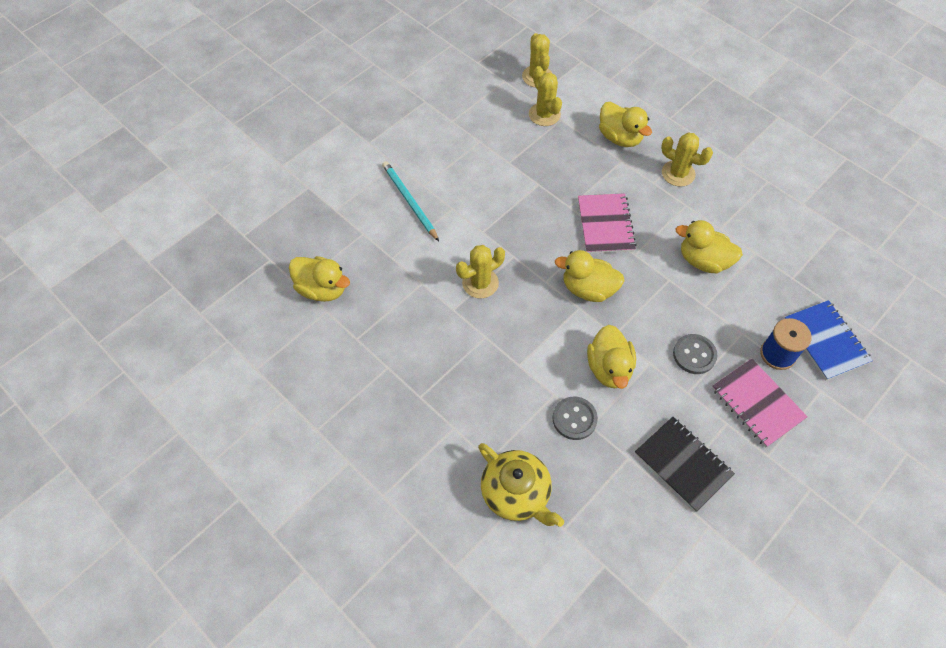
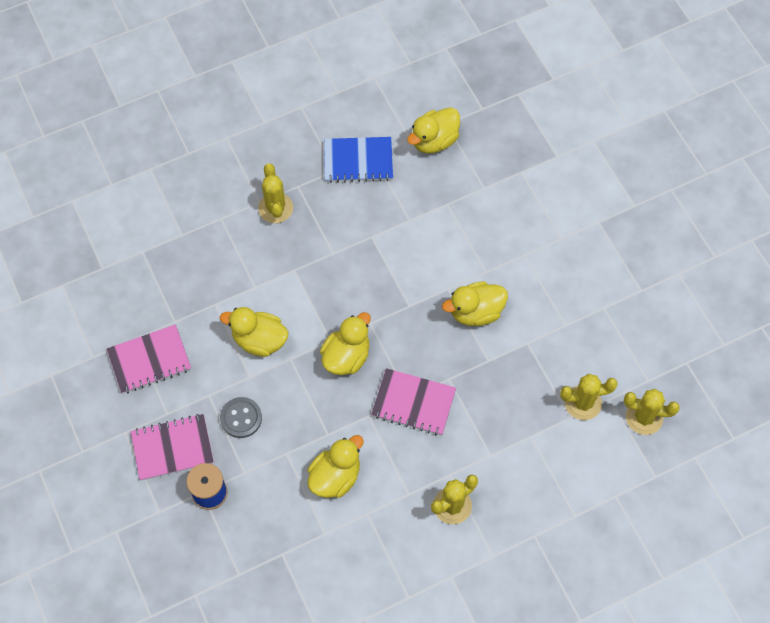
camera: 110 degrees right, 5 degrees up
turquoise pencil [382,161,439,241] -> none
yellow cactus [456,245,505,298] -> yellow cactus moved to [258,163,293,223]
yellow teapot [478,443,564,527] -> none
grey button [552,397,598,440] -> none
yellow duck [599,102,652,147] -> yellow duck moved to [442,281,508,326]
black notebook [635,417,735,512] -> pink notebook [107,324,191,394]
blue notebook [785,300,873,380] -> blue notebook moved to [324,137,393,183]

